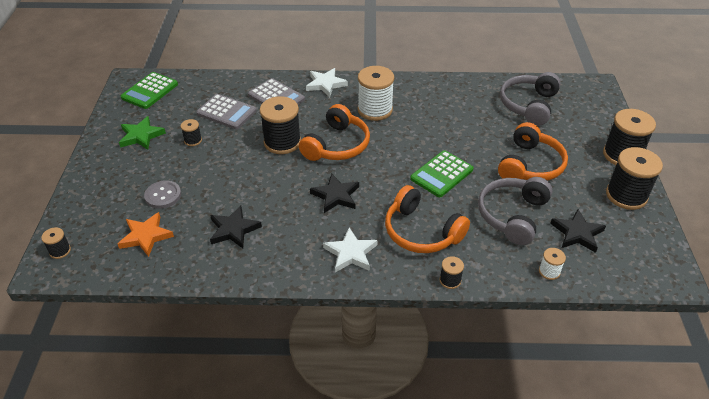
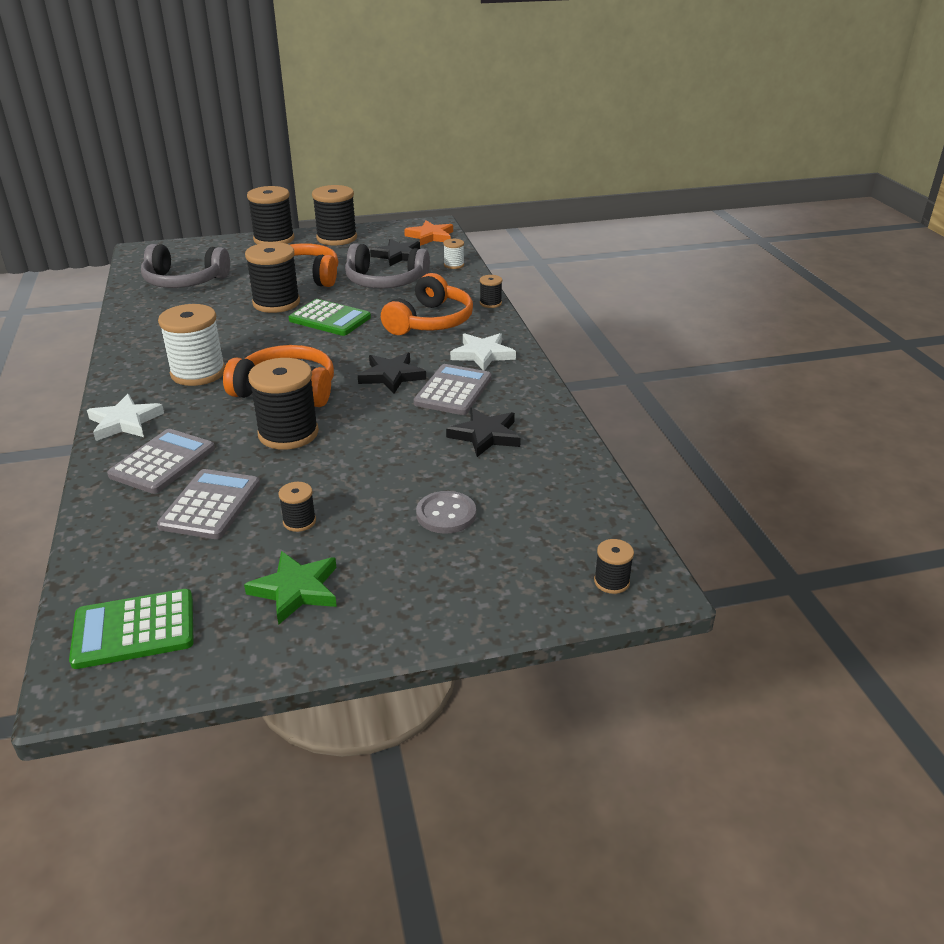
camera: 105 degrees left, 10 degrees down
orange star [118,212,174,257] -> orange star moved to [404,220,453,246]
green calculator [121,72,178,109] -> green calculator turned 150 degrees clockwise [69,589,194,669]
none -> black spool [245,242,300,313]
none -> grey calculator [413,364,492,415]

